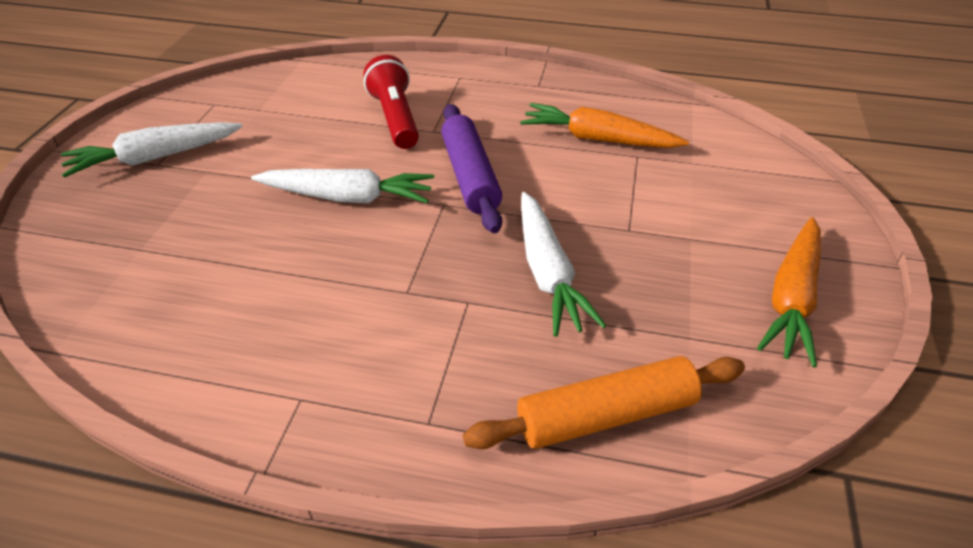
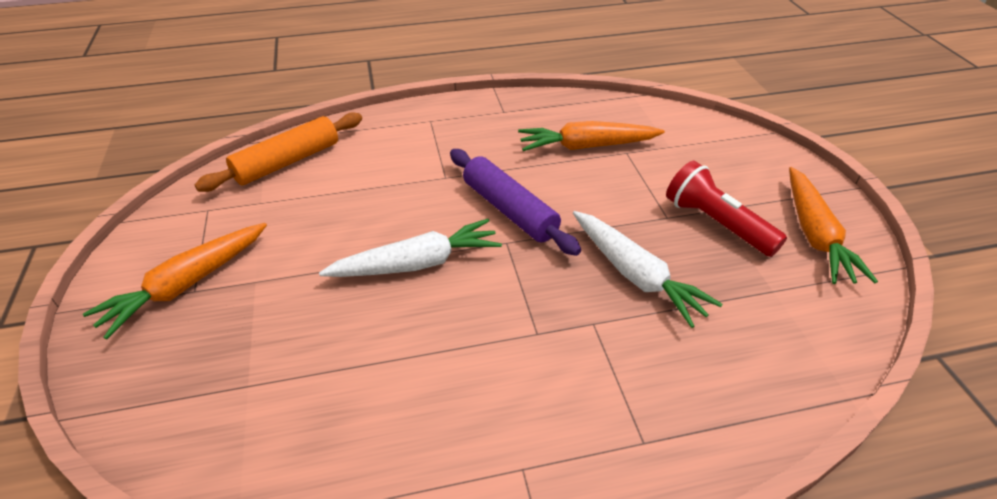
camera: 25 degrees left, 0 degrees up
white carrot [61,122,243,178] -> orange carrot [83,223,267,339]
red flashlight [364,55,419,149] -> red flashlight moved to [666,161,787,257]
orange rolling pin [463,356,745,449] -> orange rolling pin moved to [195,112,362,192]

